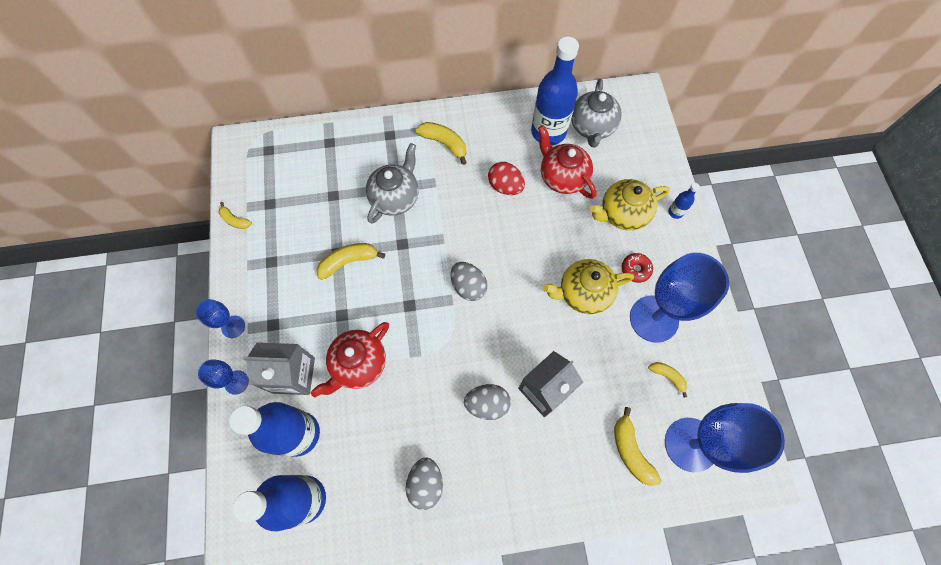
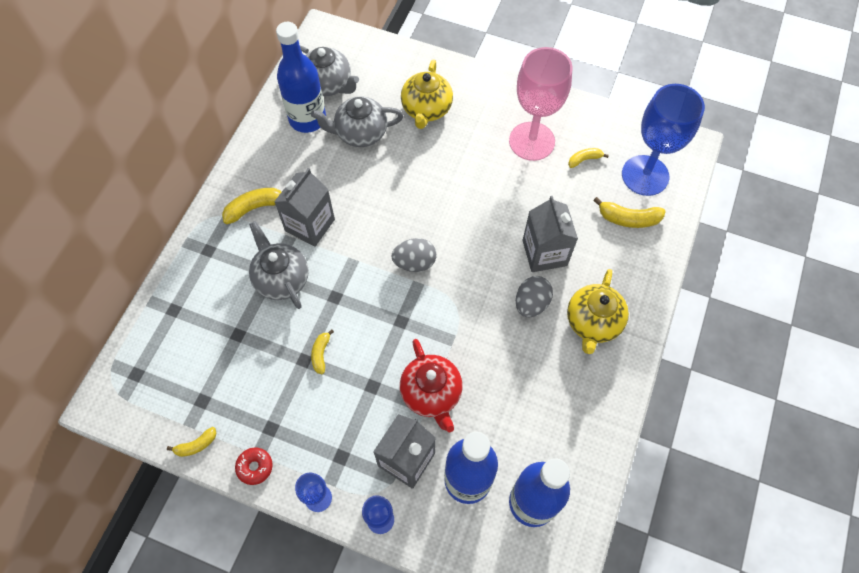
camera: 60 degrees left, 5 degrees down
yellow banana [317,243,385,280] -> yellow banana [311,329,334,374], size x0.62
grey egg [406,457,443,510] -> none
red egg [488,162,525,195] -> none
red teapot [538,125,596,199] -> grey teapot [311,97,403,147]
yellow teapot [543,259,634,314] -> yellow teapot moved to [567,269,629,354]
red donut [622,253,653,283] -> red donut moved to [235,447,273,485]
blue goblet [630,253,729,343] -> pink goblet [509,47,573,161]
blue bottle [668,183,700,219] -> none
none -> grey carton [274,168,335,247]

